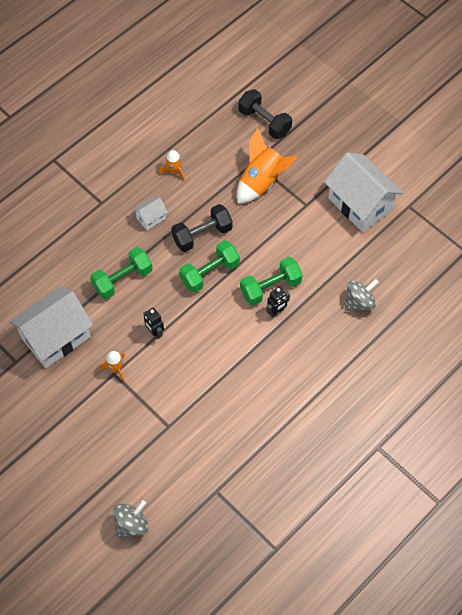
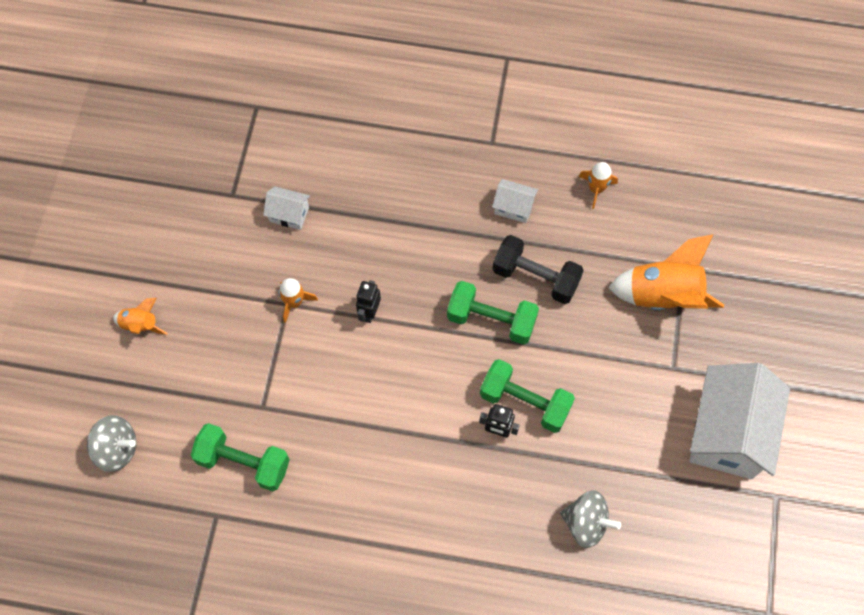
camera: 55 degrees right, 5 degrees up
white house [9,286,93,368] -> white house [263,186,310,230], size x0.45
green dumbbell [90,247,153,299] -> green dumbbell moved to [191,423,290,492]
black dumbbell [238,89,292,139] -> none
none -> orange rocket [113,298,168,335]

